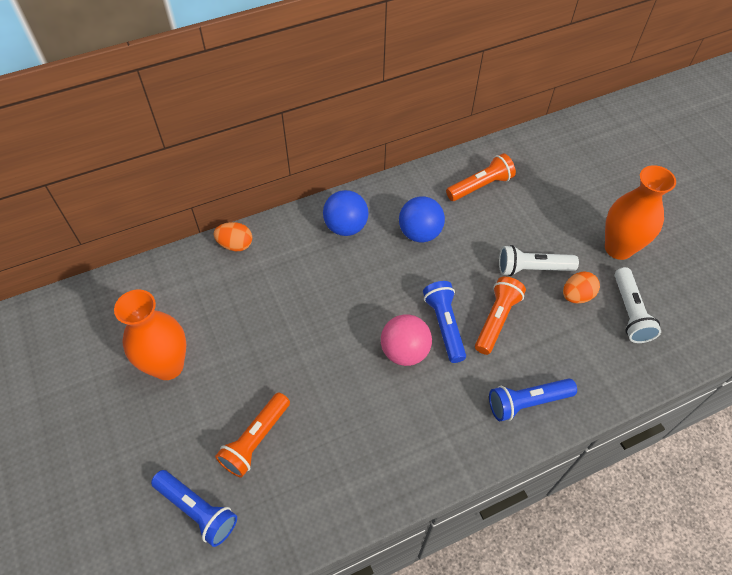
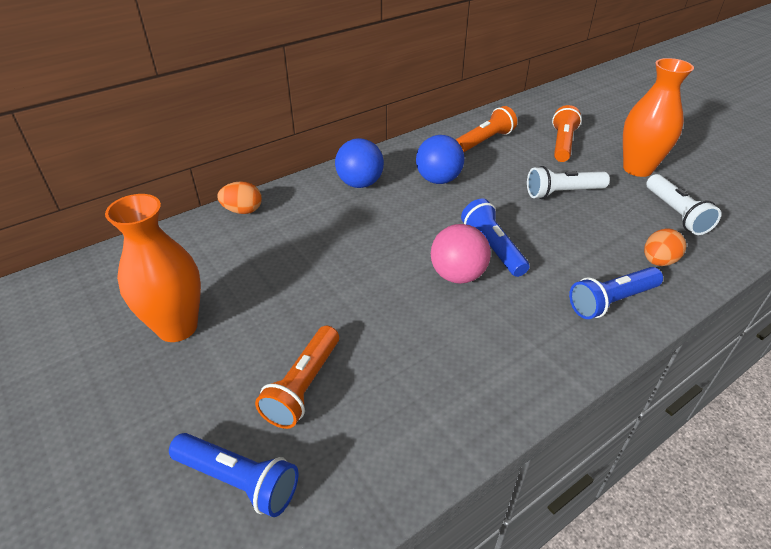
camera: 10 degrees left, 15 degrees down
orange flashlight [475,276,526,355] -> orange flashlight moved to [552,105,582,162]
orange egg [563,271,600,304] -> orange egg moved to [644,228,686,266]

